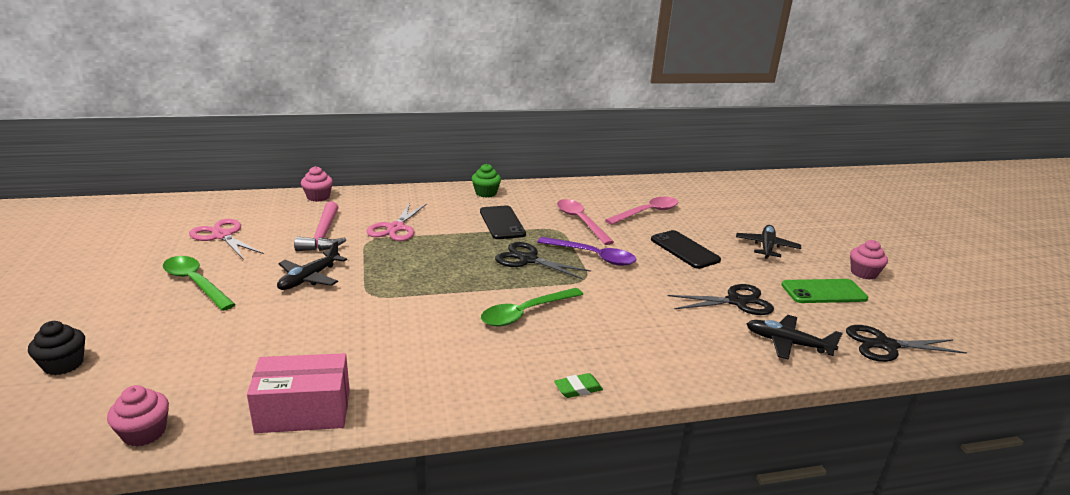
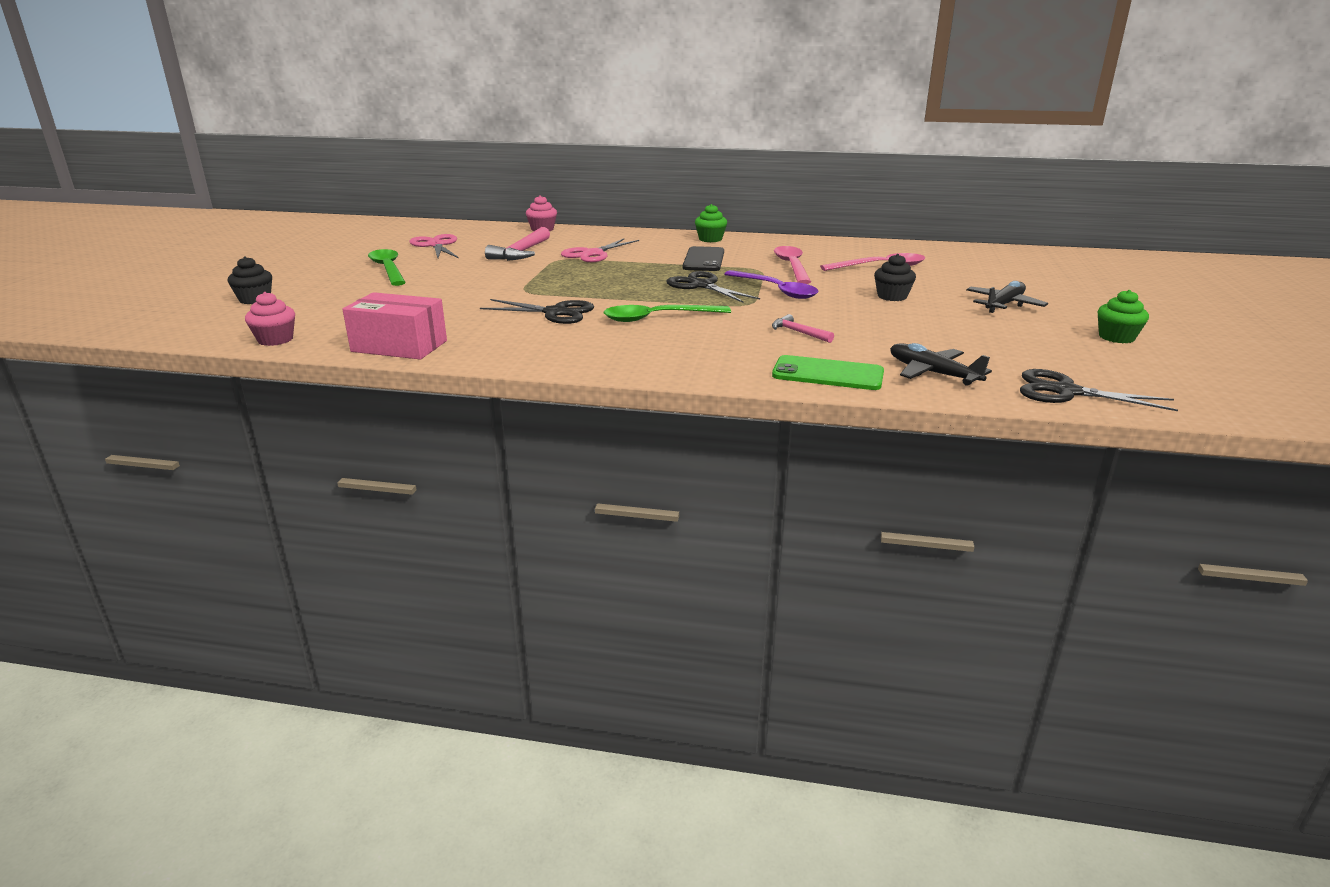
camera: 25 degrees right, 0 degrees up
black plane [277,241,347,290] -> none
green eraser [554,373,603,398] -> none
black phone [651,230,721,269] -> black cupcake [874,254,916,301]
black scissors [668,284,774,315] -> black scissors moved to [480,299,594,324]
green phone [781,279,868,303] -> green phone moved to [772,355,884,390]
pink cupcake [850,240,888,280] -> green cupcake [1098,290,1149,343]
none -> pink hammer [772,314,834,343]

